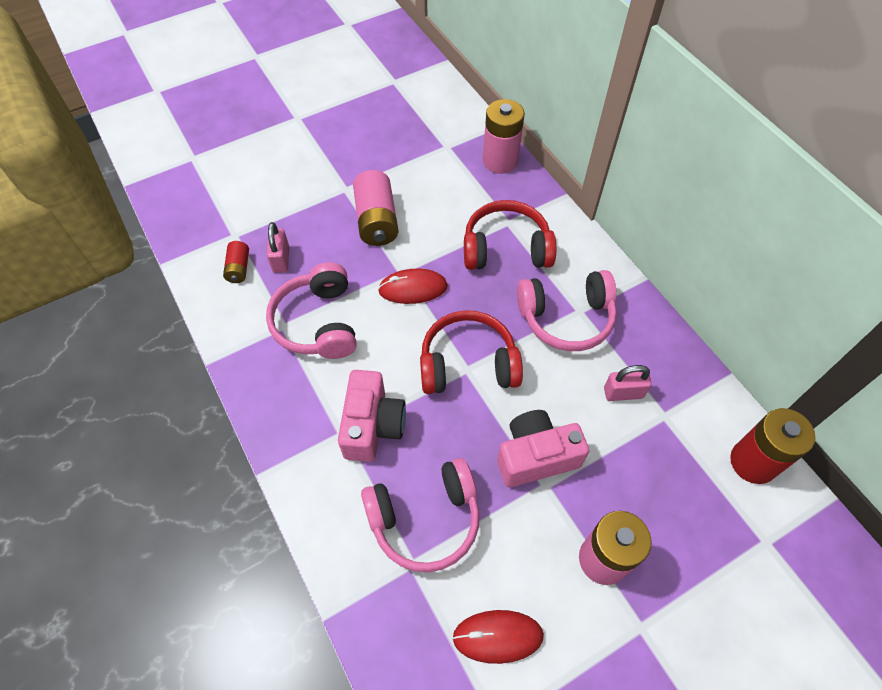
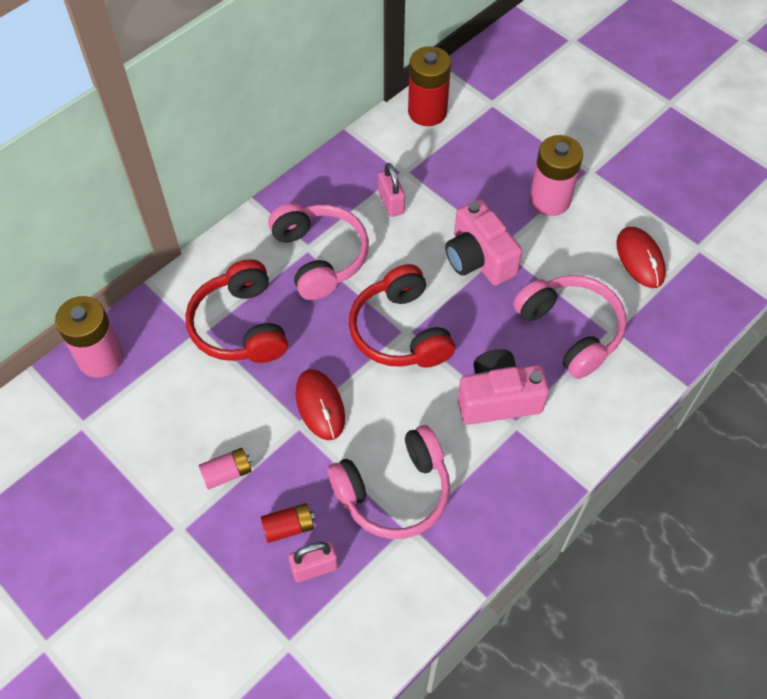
camera: 105 degrees left, 0 degrees up
red battery [223,241,249,283] -> red battery moved to [261,503,315,543]
pink battery [353,170,399,246] -> pink battery [199,448,252,489], size x0.54

